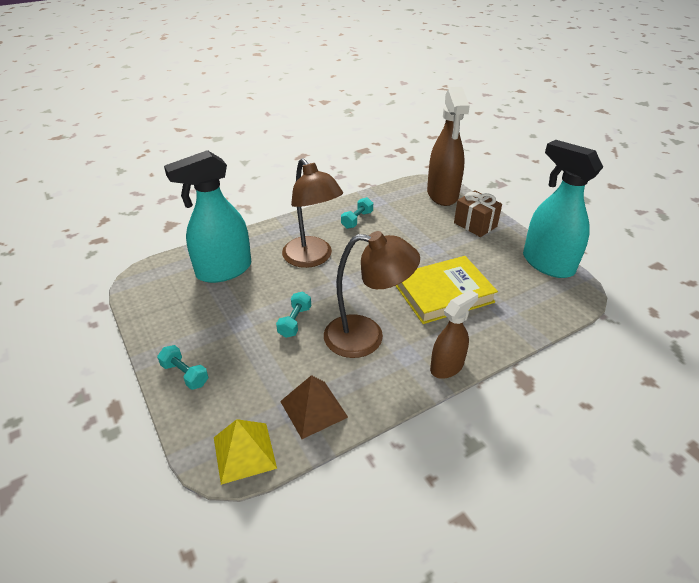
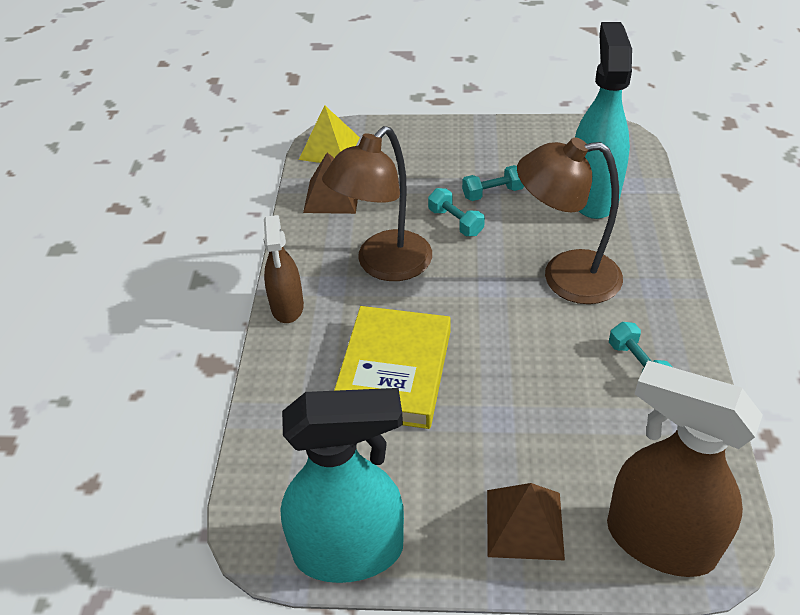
camera: 125 degrees right, 5 degrees up
turquoise dumbbell [157,345,208,390] -> turquoise dumbbell moved to [462,165,524,201]
brown gift [454,190,502,237] -> brown pyramid [487,483,565,561]

